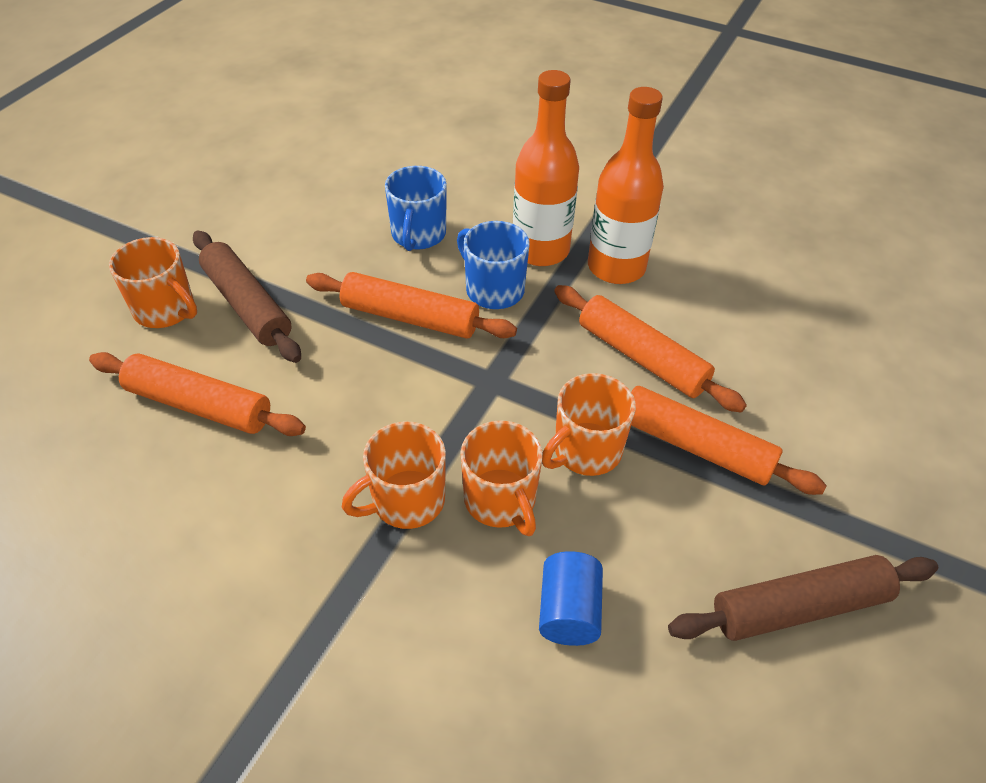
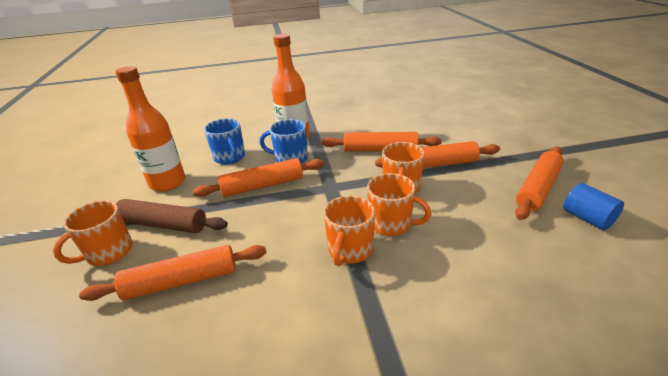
camera: 35 degrees left, 15 degrees down
orange mug [109,237,197,328] -> orange mug turned 135 degrees clockwise [53,200,133,266]
blue cylinder [539,551,603,646] -> blue cylinder moved to [563,183,624,230]
orange bottle [588,87,664,284] -> orange bottle moved to [115,66,185,192]
brown rolling pin [668,555,938,641] -> orange rolling pin [515,147,564,220]

